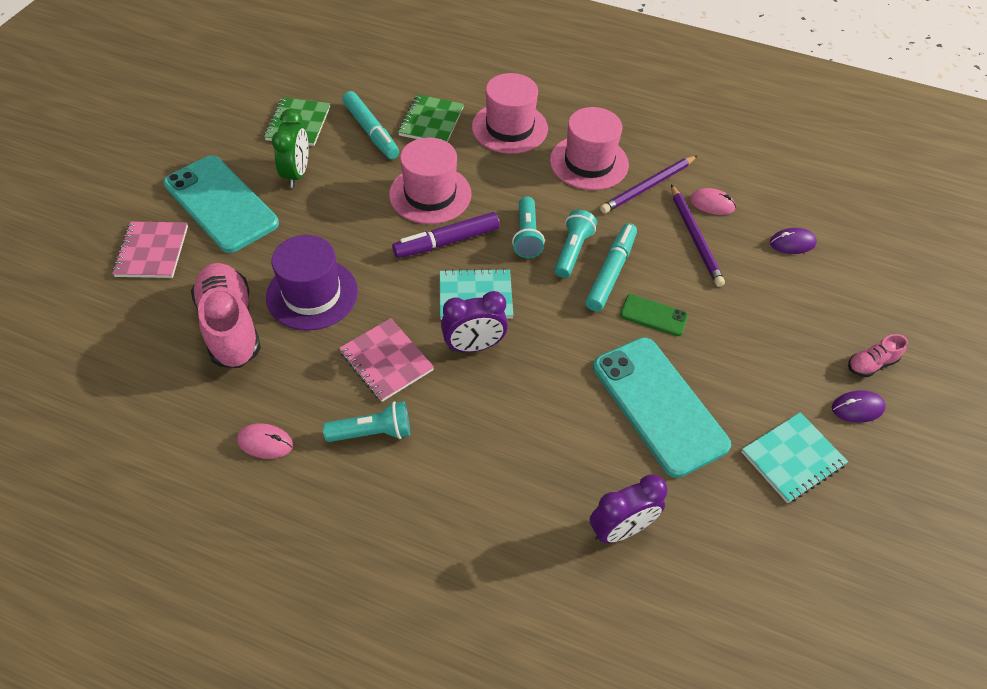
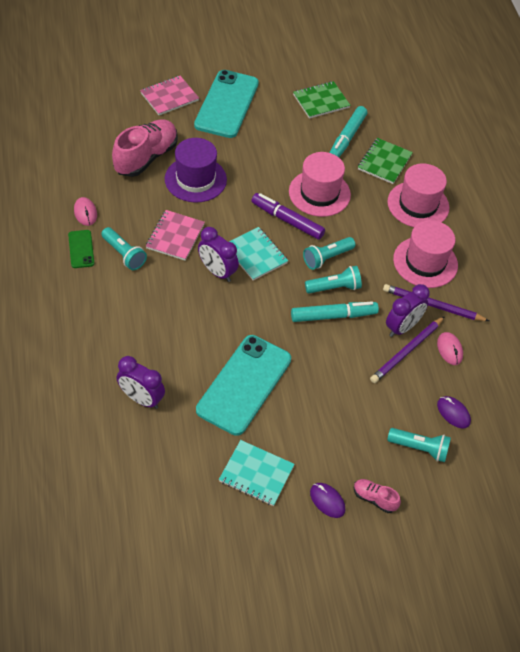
camera: 55 degrees right, 0 degrees up
green clock [272,109,309,188] -> none
green notebook [398,94,464,142] -> green notebook turned 45 degrees counterclockwise [358,138,413,184]
green phone [620,294,688,336] -> green phone moved to [68,230,94,268]
none -> purple clock [386,284,430,337]
none -> turquoise flashlight [387,428,451,462]

